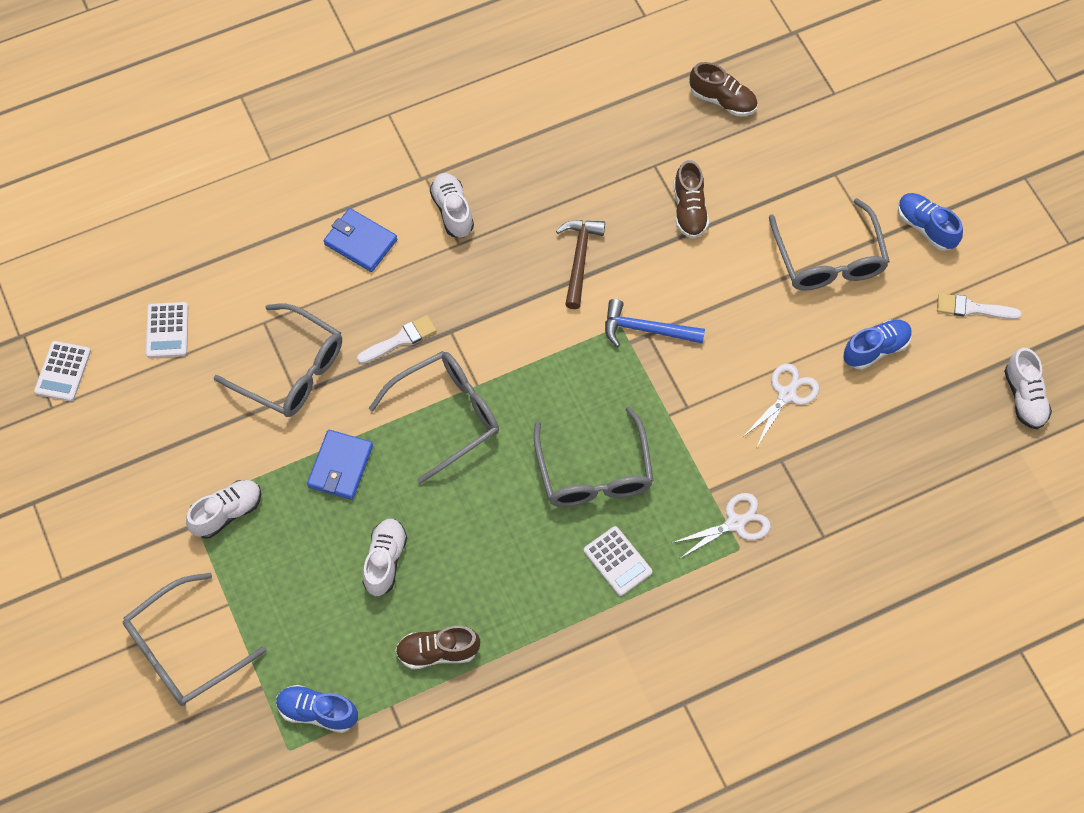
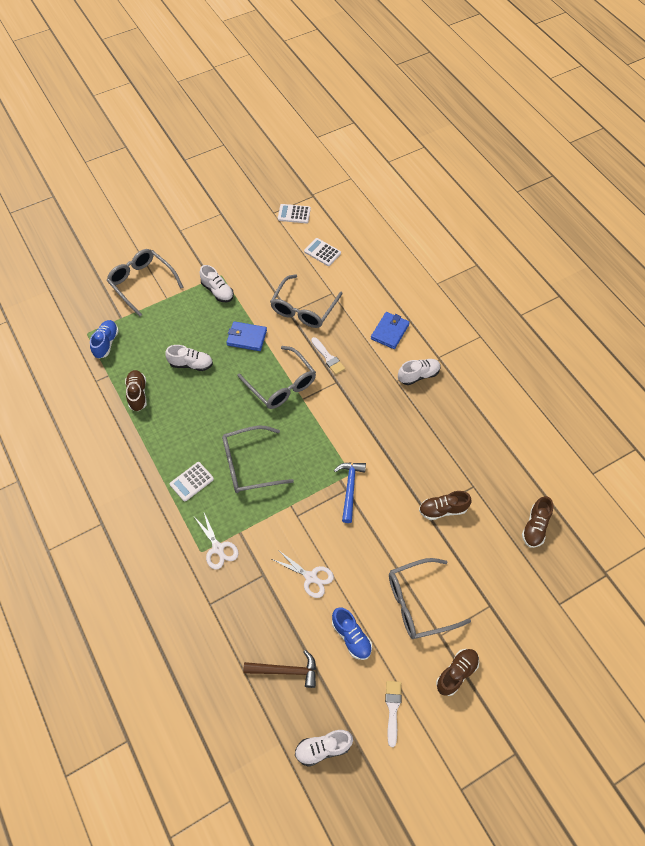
camera: 85 degrees right, 5 degrees down
white calculator [146,302,188,358] -> white calculator turned 45 degrees clockwise [304,238,341,266]
brown hammer [556,220,605,309] -> brown hammer moved to [243,650,316,688]
blue shoe [898,193,963,251] -> brown shoe [436,649,479,696]

